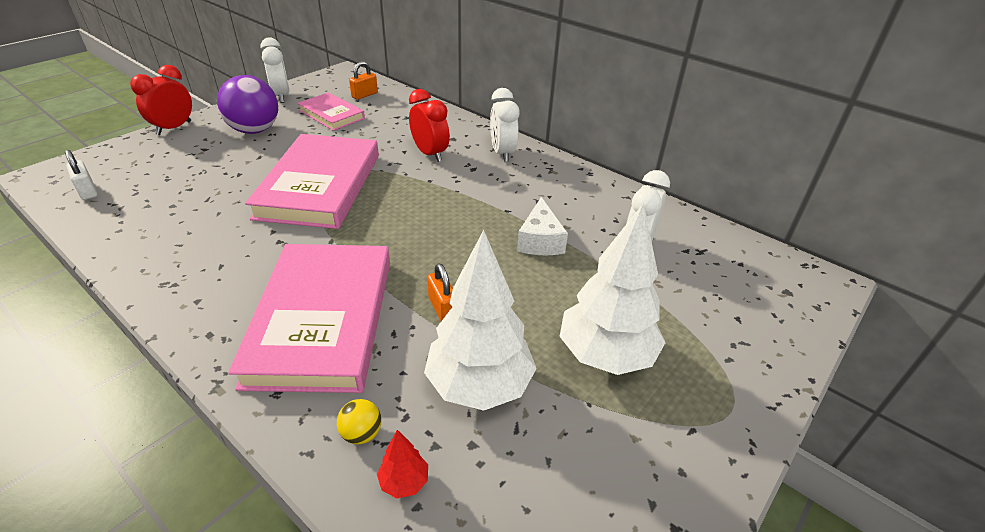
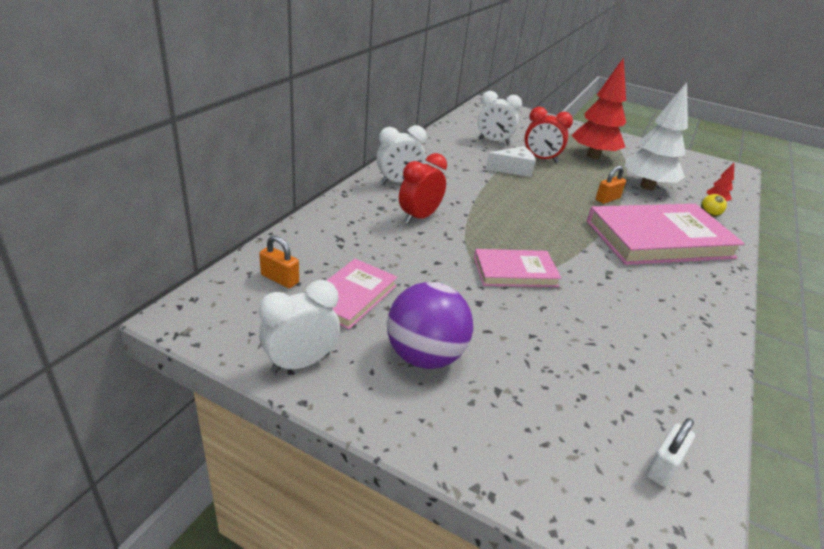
camera: 105 degrees left, 5 degrees down
red clock [130,65,192,135] -> red clock moved to [525,107,573,163]
pink book [245,134,379,229] -> pink book [474,249,562,287], size x0.54
white tree [560,203,666,375] -> red tree [571,57,626,159]

